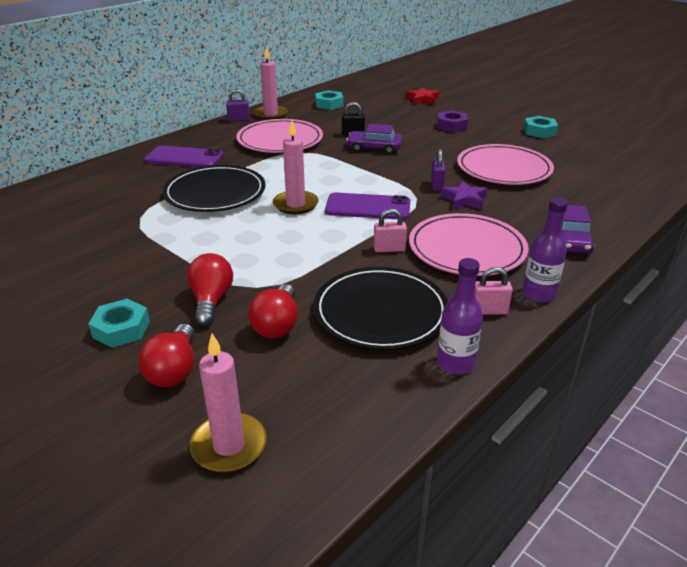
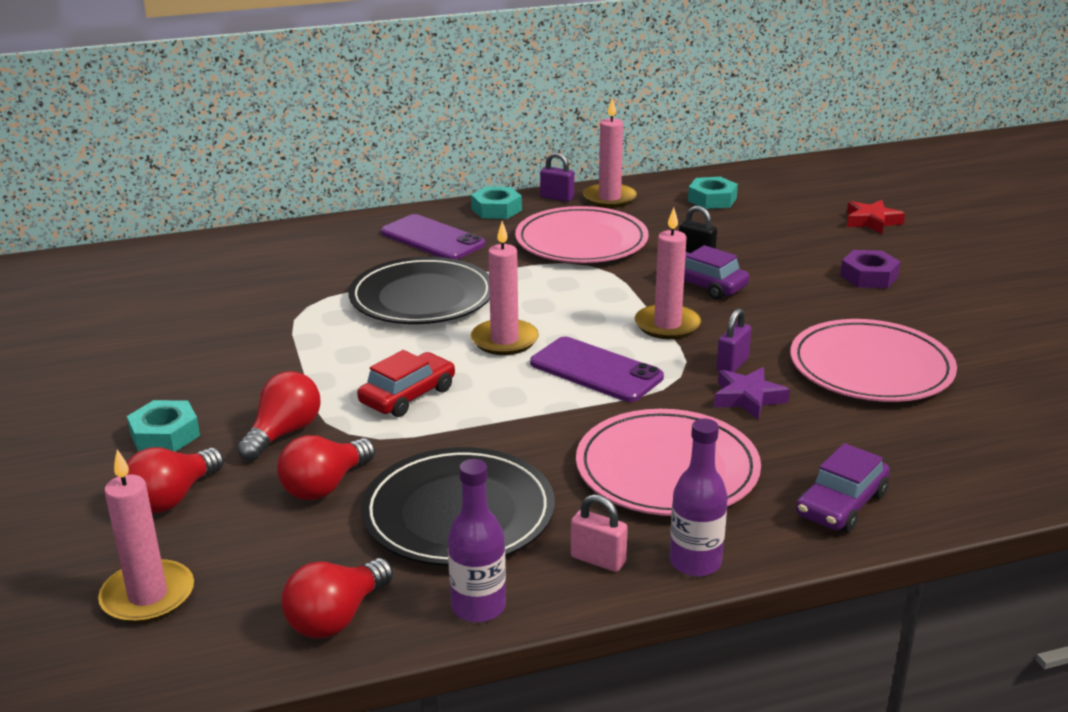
camera: 30 degrees right, 5 degrees down
pink padlock [374,209,407,252] -> none
turquoise nut [524,116,558,138] -> turquoise nut moved to [471,187,522,219]
none -> red light bulb [281,558,393,638]
none -> red car [357,350,455,417]
none -> pink candle [635,208,702,339]

